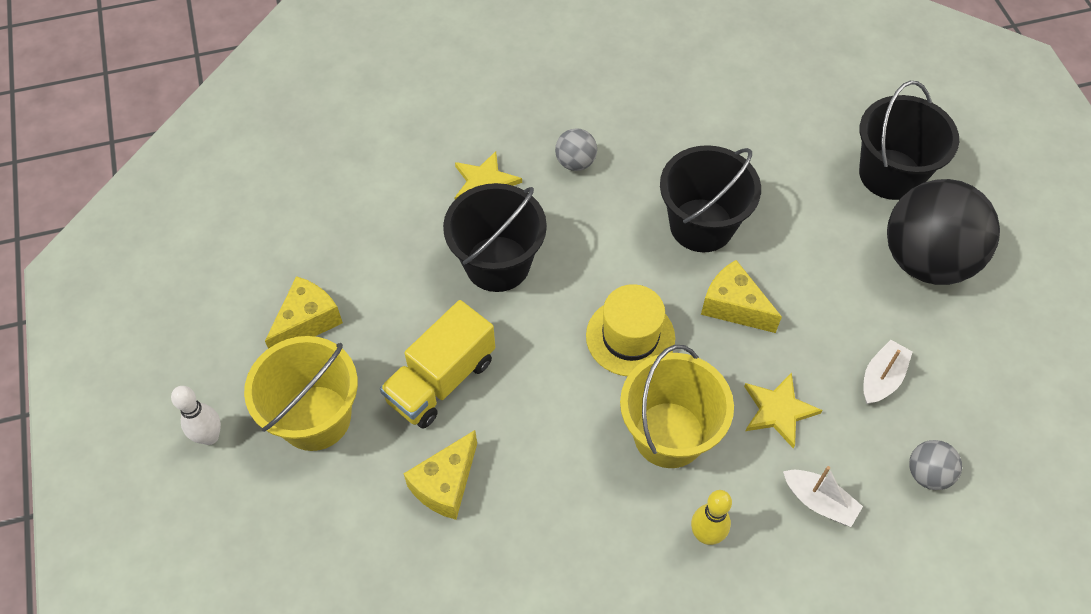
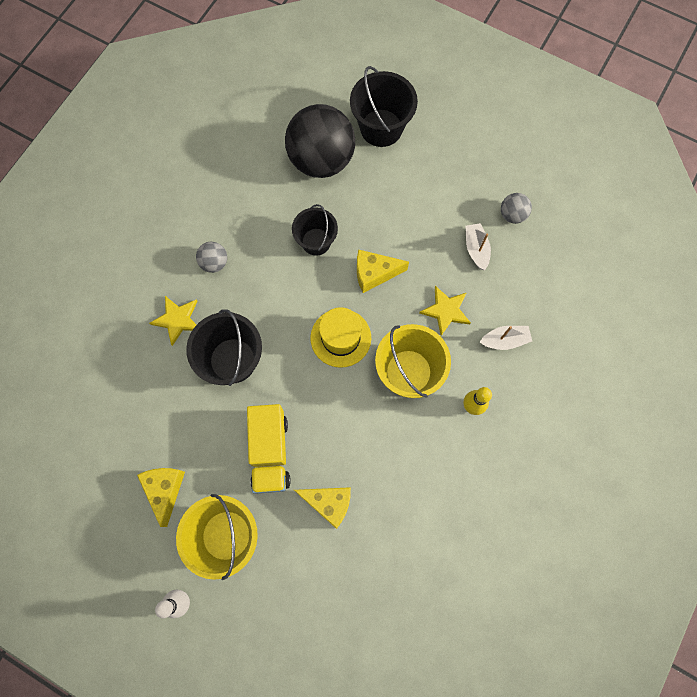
camera: 45 degrees left, 15 degrees up
yellow cheese [404,430,477,520] -> yellow cheese turned 60 degrees counterclockwise [294,487,351,529]
black bucket [660,145,761,252] -> black bucket [292,204,338,256], size x0.66
black ball [887,179,1000,285] -> black ball moved to [285,104,355,178]
grey ball [909,440,962,490] -> grey ball moved to [501,193,532,224]

